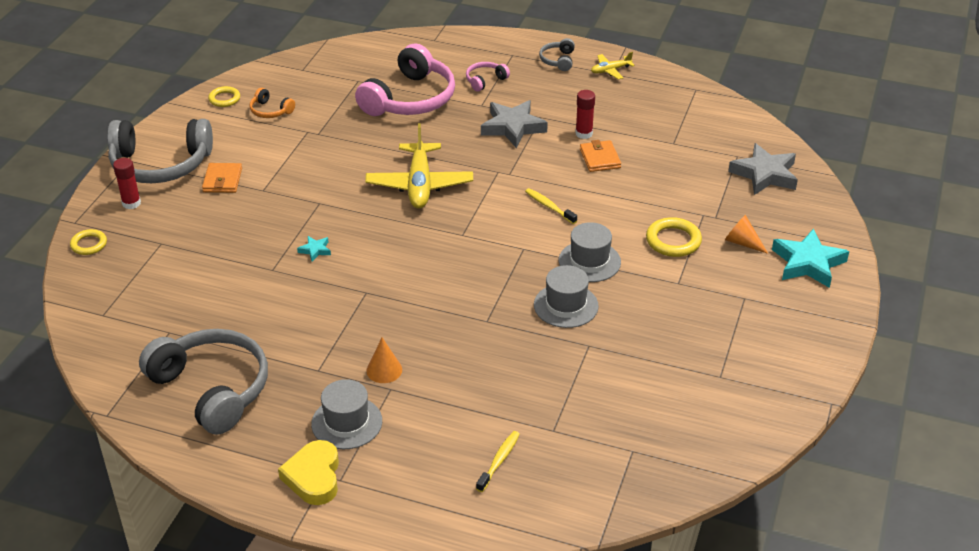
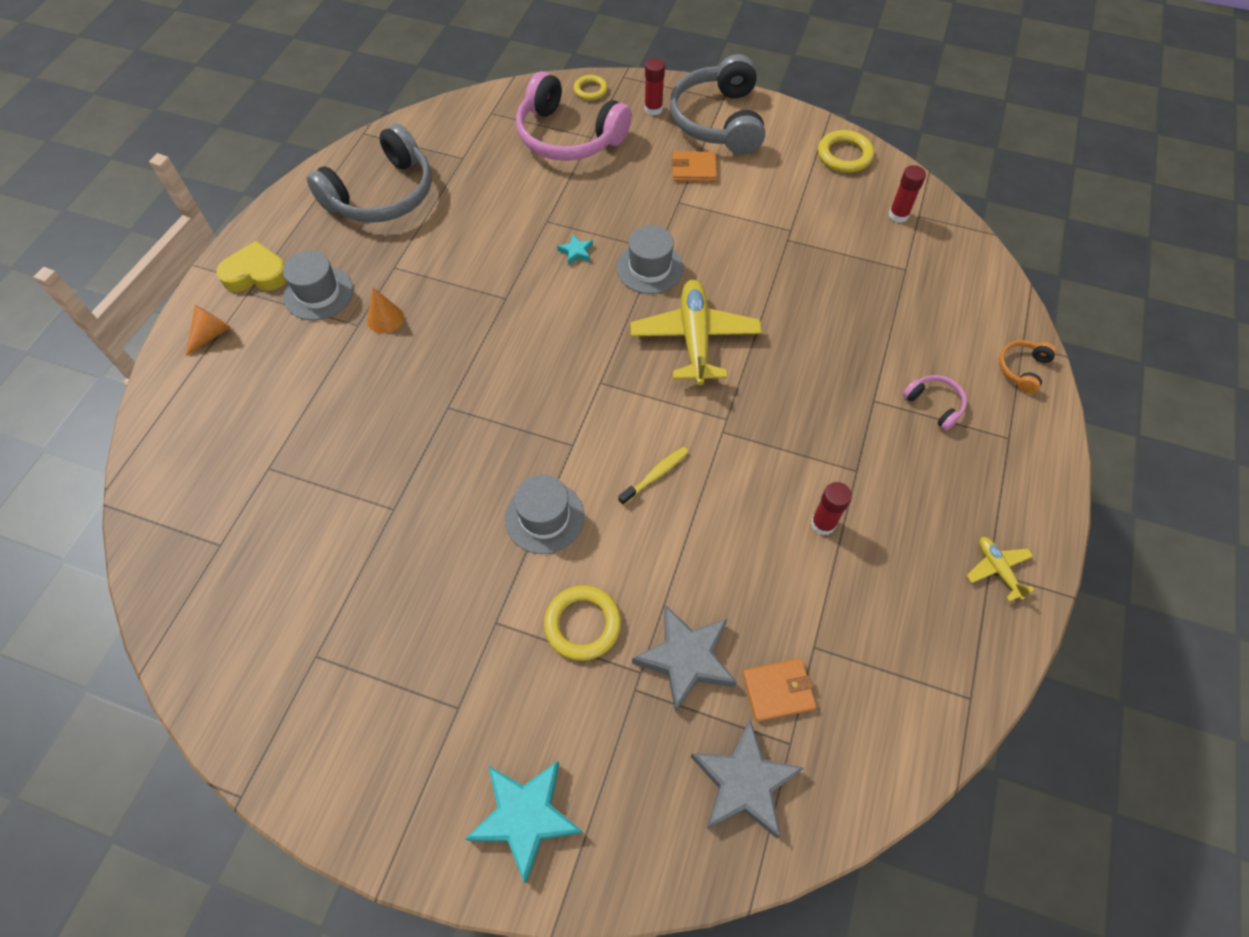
camera: 90 degrees right, 20 degrees up
yellow ring [208,86,240,107] -> yellow ring [818,130,874,173], size x1.54
orange headphones [250,88,295,118] -> orange headphones moved to [999,340,1057,394]
pink headphones [355,43,455,116] -> pink headphones moved to [516,71,632,161]
yellow plane [365,123,473,209] -> yellow plane turned 90 degrees clockwise [630,280,762,385]
yellow toothbrush [476,431,520,492] -> none
grey star [481,100,548,148] -> grey star moved to [632,605,737,713]
grey hat [534,265,599,328] -> grey hat moved to [617,225,684,294]
grey headphones [539,38,575,71] -> none
orange wallet [580,140,621,172] -> orange wallet moved to [743,658,816,722]
orange cone [725,215,768,254] -> orange cone moved to [185,305,231,356]
none -> red glue stick [889,165,926,223]

